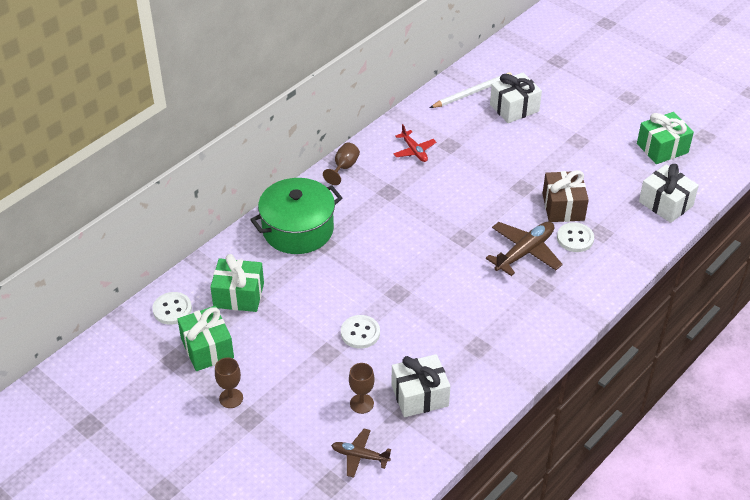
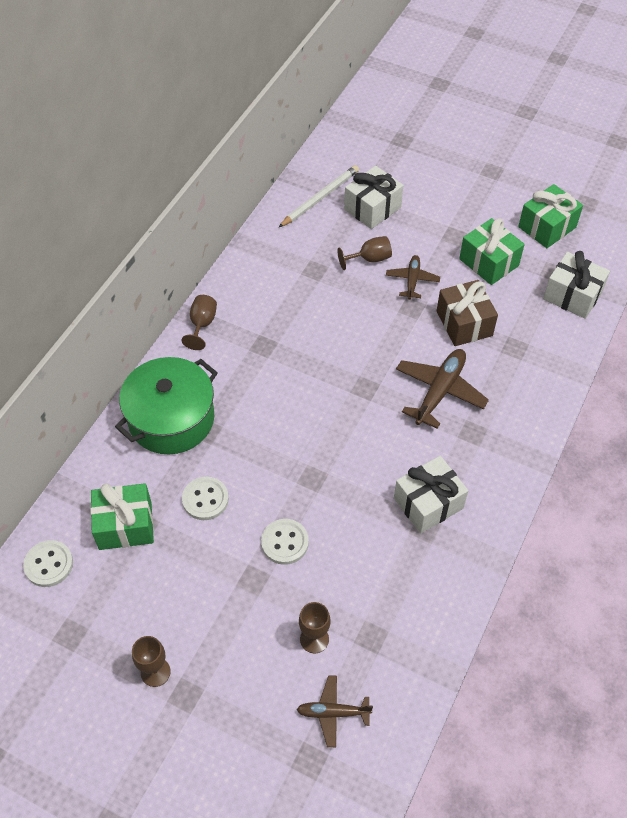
camera: 15 degrees left, 10 degrees up
green gift [177,306,234,371] -> green gift moved to [459,218,525,285]
white gift [391,354,450,417] -> white gift moved to [394,456,468,534]
red plane [393,124,436,162] -> none
white button [557,222,594,252] -> white button moved to [182,477,229,520]
none -> brown goblet [337,236,392,270]
none -> brown plane [386,255,440,300]

